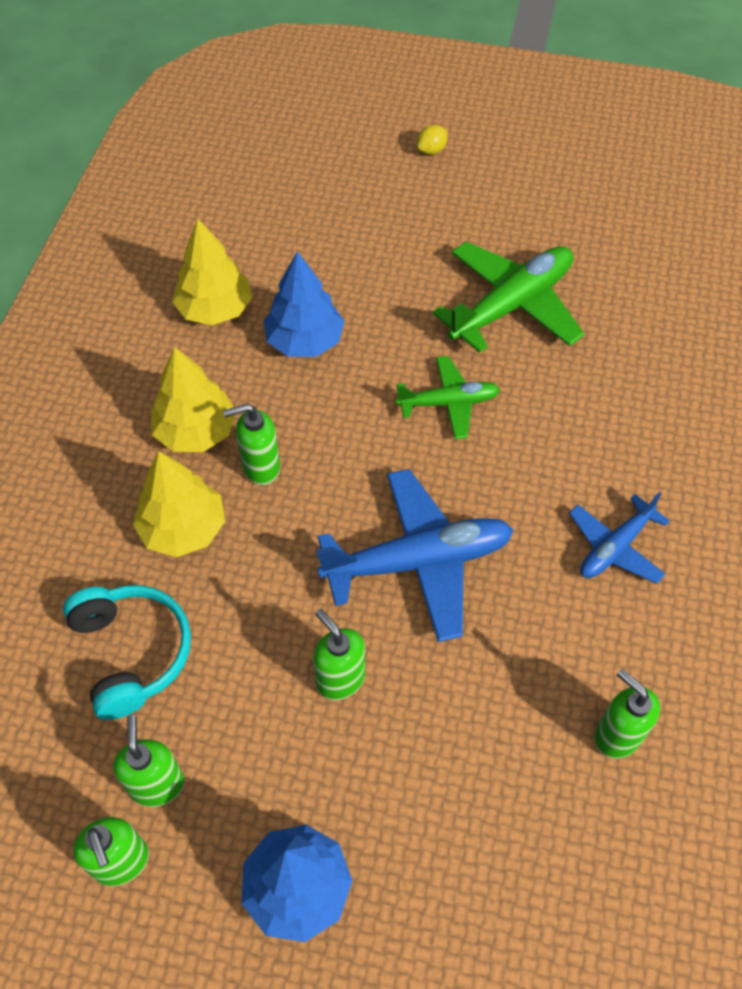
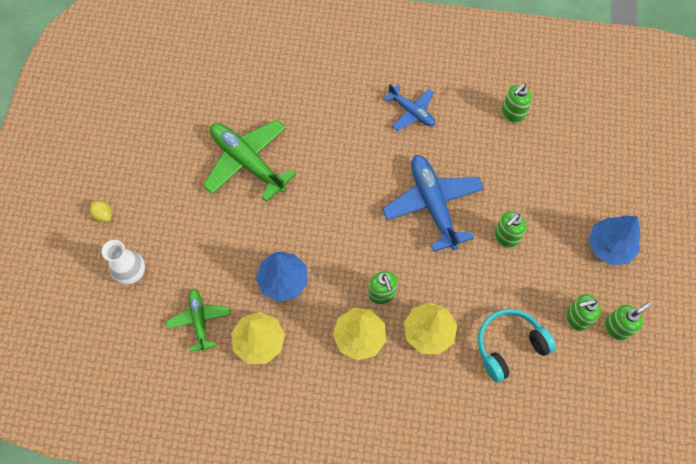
camera: 95 degrees left, 10 degrees up
green plane [396,356,500,439] -> green plane moved to [166,289,231,352]
none -> white vase [102,240,145,285]

